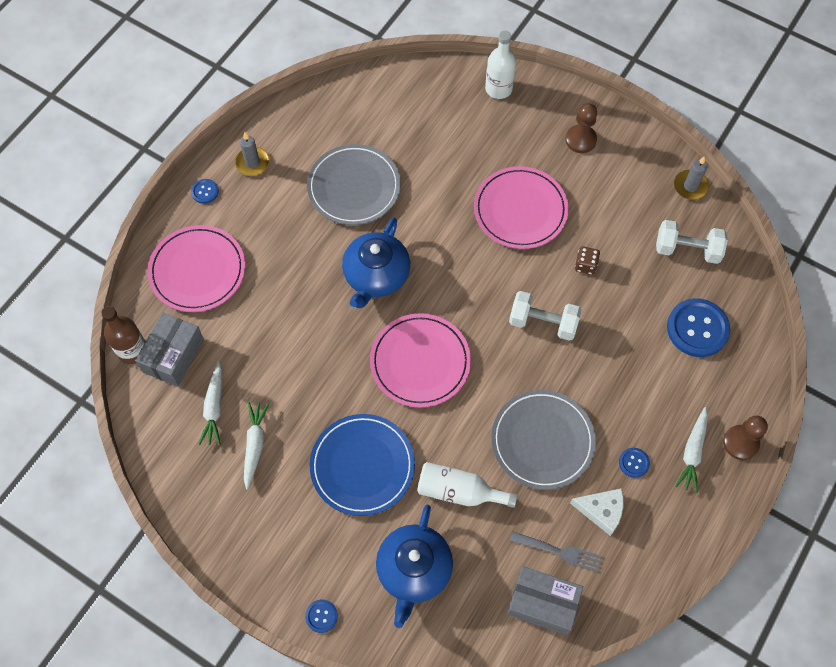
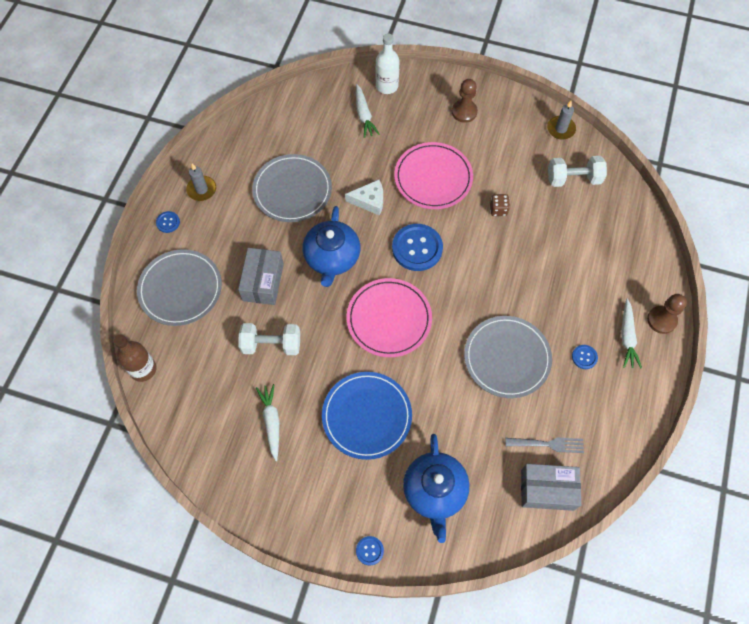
camera: 15 degrees left, 0 degrees up
grey box [135,312,204,387] -> grey box moved to [238,248,284,305]
pink plate [148,225,245,312] -> grey plate [137,249,222,326]
white carrot [199,361,222,445] -> white carrot moved to [356,84,379,138]
white bottle [417,462,518,508] -> none
white dumbbell [509,291,581,341] -> white dumbbell moved to [239,323,300,355]
white cheese [570,488,624,536] -> white cheese moved to [345,180,383,216]
blue button [667,298,730,357] -> blue button moved to [392,224,443,271]

